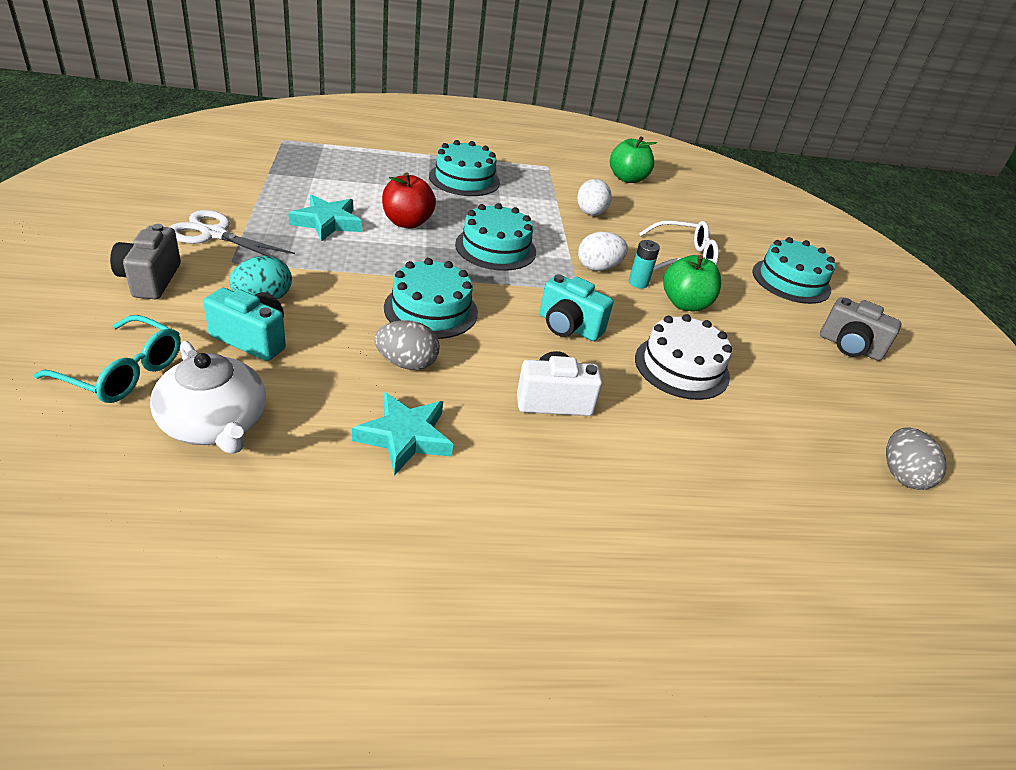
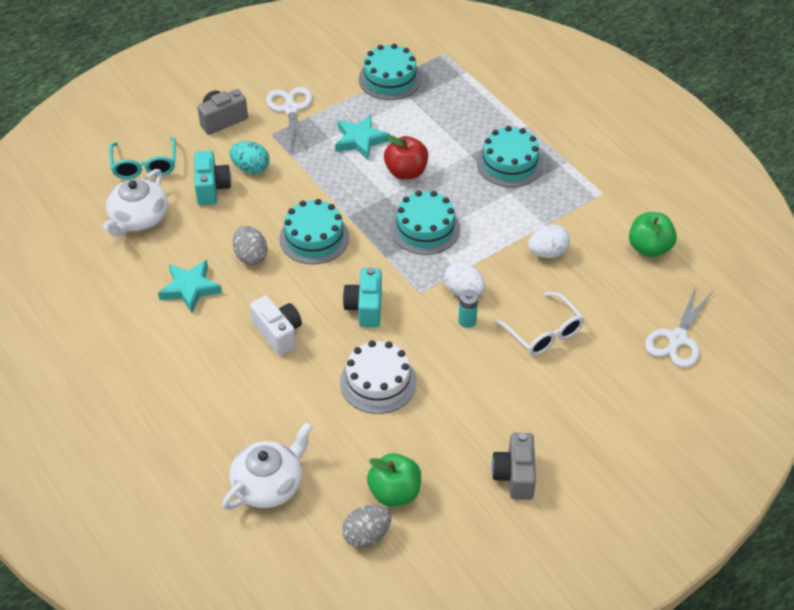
camera: 65 degrees right, 10 degrees up
green apple [663,255,721,311] -> green apple moved to [367,453,421,507]
turquoise cake [752,237,835,304] -> turquoise cake moved to [359,44,421,100]
none -> white teapot [222,422,313,510]
none -> white scissors [645,286,713,367]

